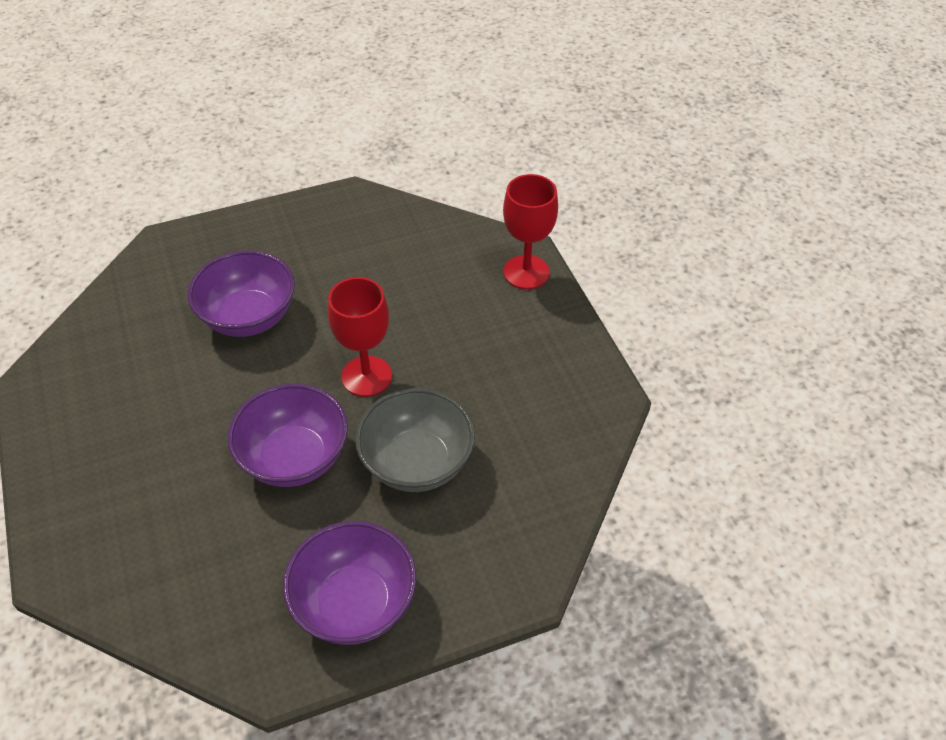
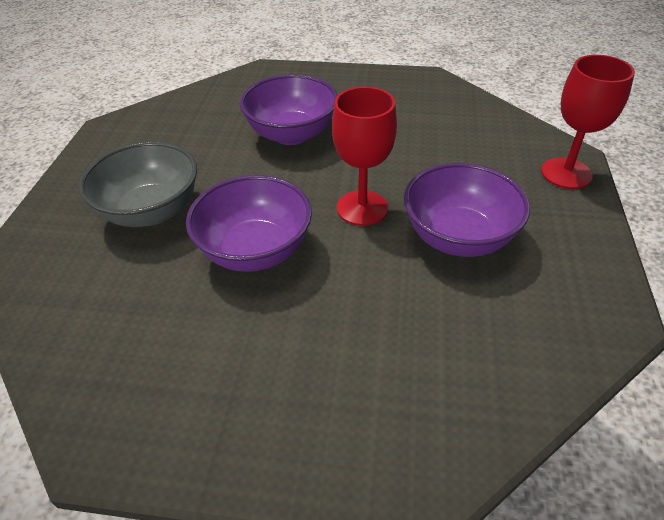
camera: 30 degrees right, 5 degrees down
purple bowl [283,521,416,645] -> purple bowl moved to [404,163,530,257]
grey bowl [355,388,475,492] -> grey bowl moved to [79,141,197,227]

